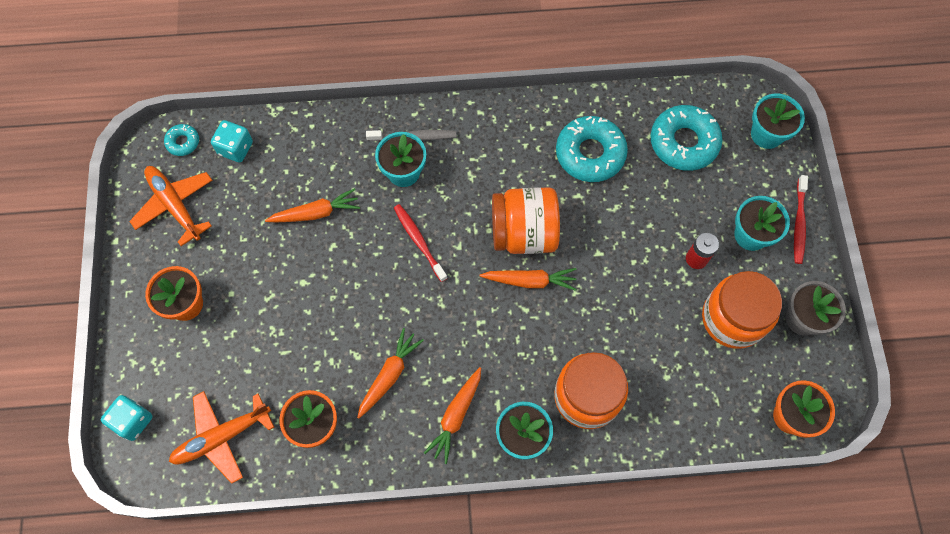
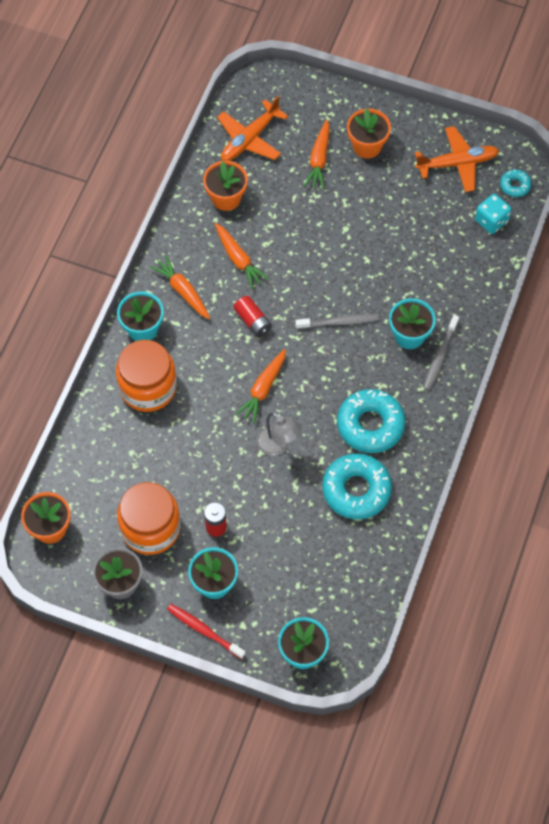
camera: 115 degrees right, 5 degrees down
turquoise dice [101,395,153,441] -> none
orange plane [169,391,274,484] -> orange plane turned 135 degrees counterclockwise [217,96,288,161]
orange carrot [265,188,360,222] -> orange carrot moved to [304,120,330,189]
red toothbrush [394,204,447,282] -> grey toothbrush [295,314,380,329]
orange jar [492,187,560,254] -> none
turquoise donut [651,105,723,171] -> turquoise donut moved to [337,389,405,453]
none -> red battery [234,296,272,337]
none -> grey lamp [257,412,301,456]

